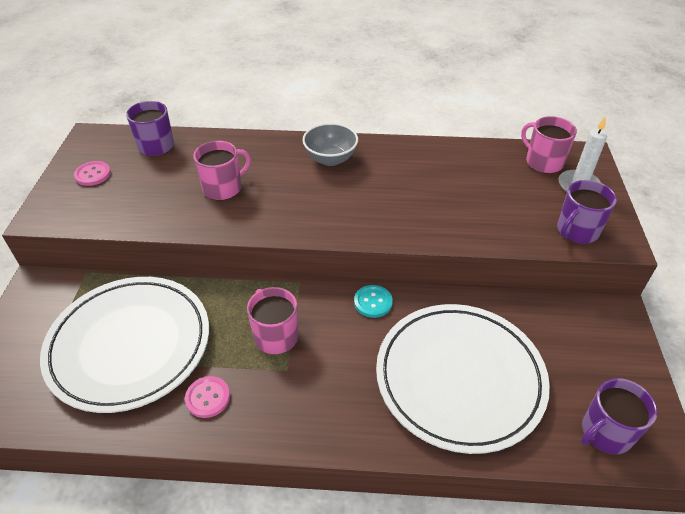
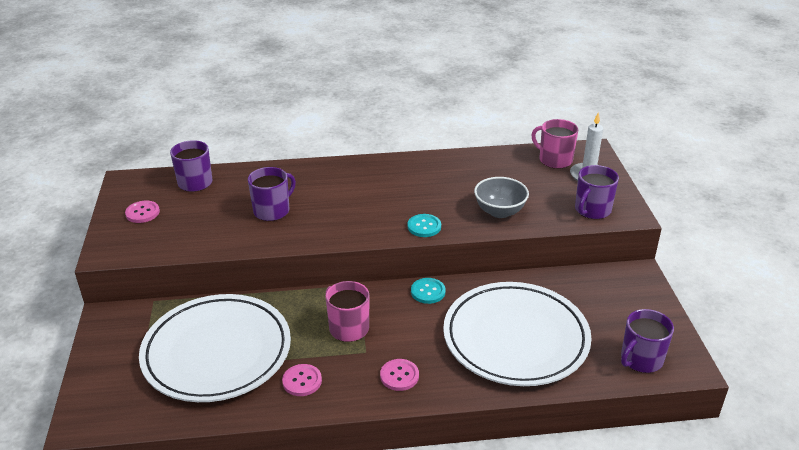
camera: 10 degrees left, 10 degrees down
pink mug [193,141,251,200] -> purple mug [248,167,296,221]
grey bowl [302,123,358,166] -> grey bowl moved to [474,177,529,218]
none -> pink button [380,359,419,391]
none -> turquoise button [407,214,441,237]

